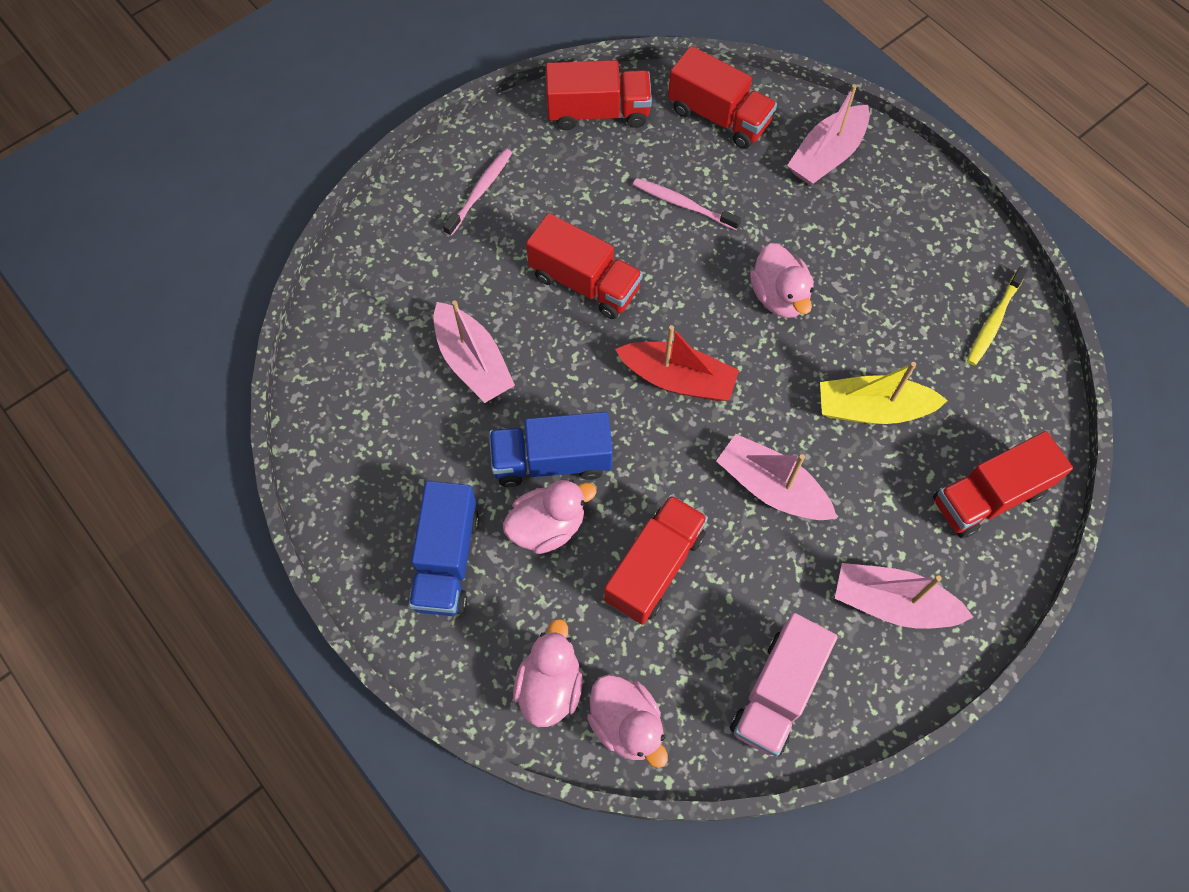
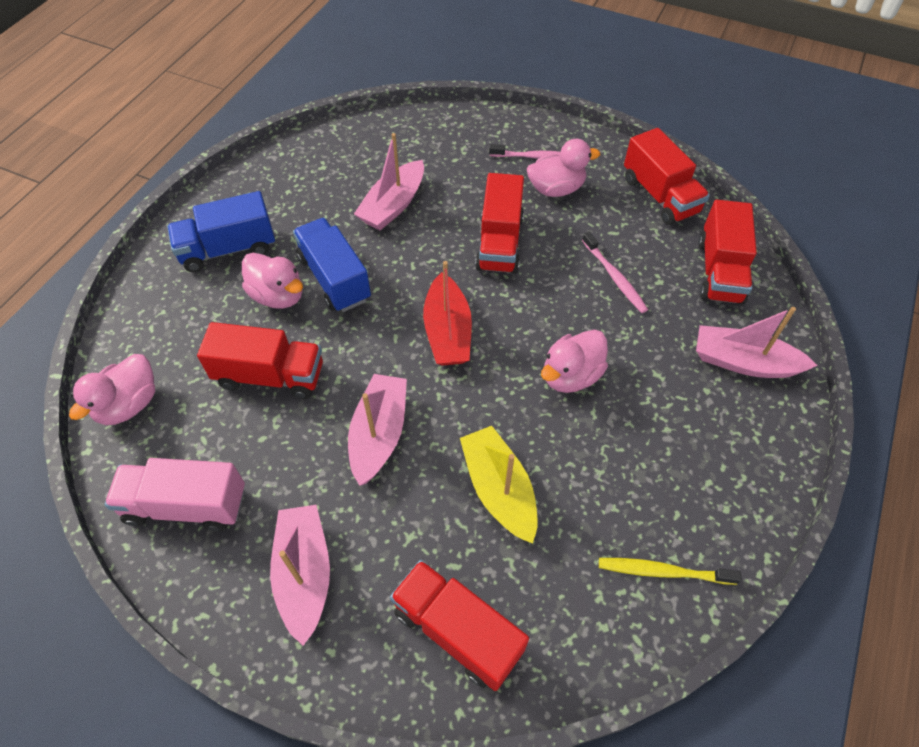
camera: 65 degrees right, 10 degrees down
pink duck [513,619,583,727] -> pink duck moved to [527,139,600,197]
pink toothbrush [633,178,741,230] -> pink toothbrush turned 150 degrees clockwise [582,232,648,313]

